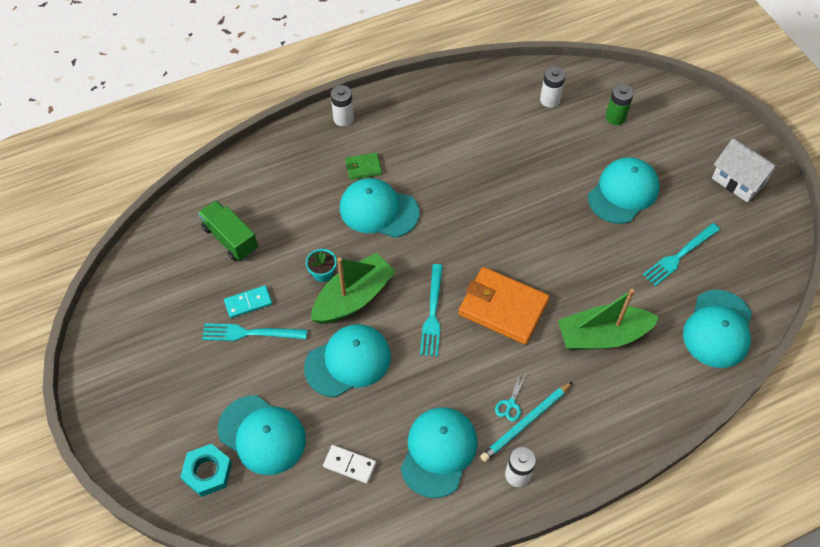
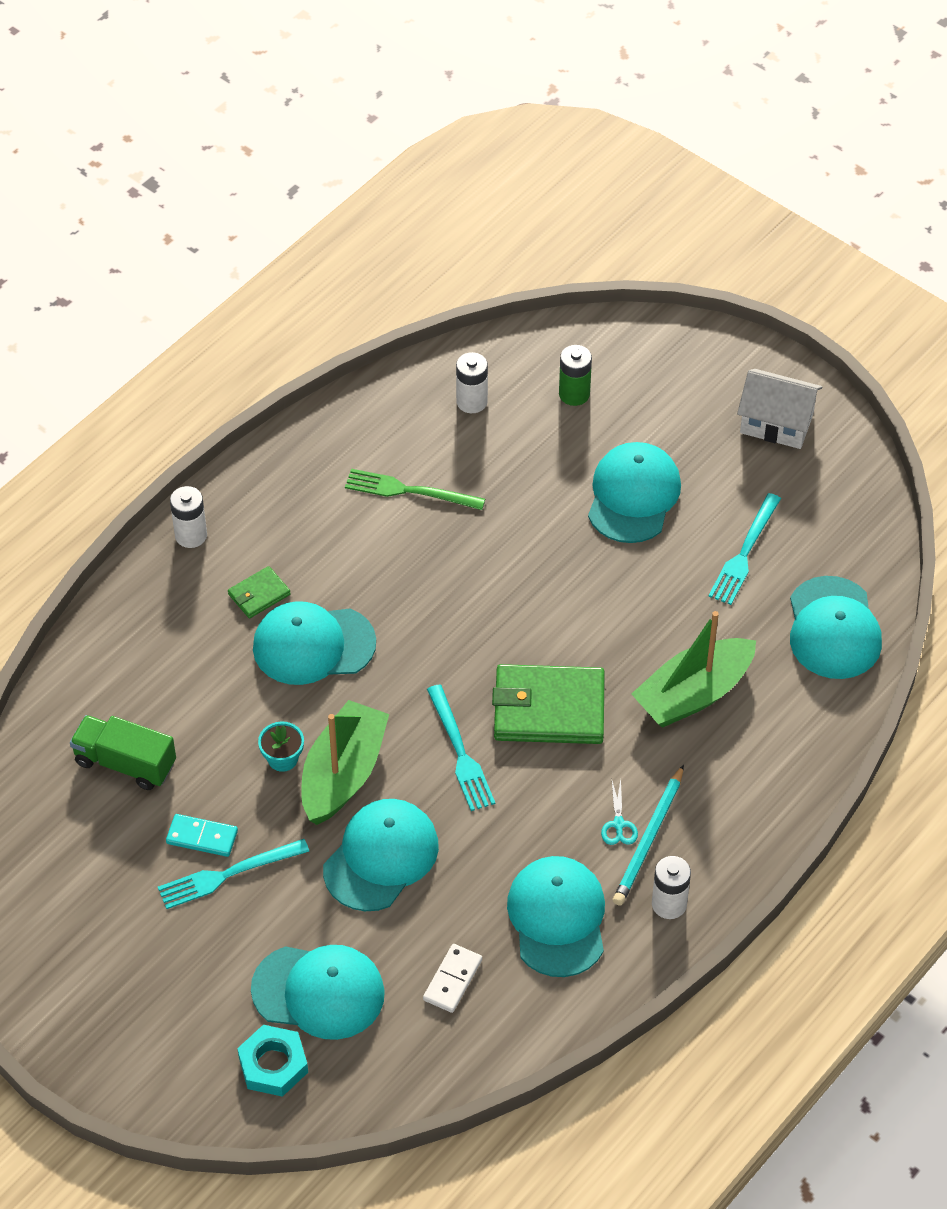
camera: 25 degrees left, 5 degrees down
turquoise domino [224,285,272,318] -> turquoise domino turned 60 degrees clockwise [166,814,238,857]
white domino [323,445,376,484] -> white domino turned 60 degrees counterclockwise [423,944,482,1013]
orange wallet [458,267,550,345] -> green wallet [492,664,605,744]
none -> green fork [345,469,485,510]

